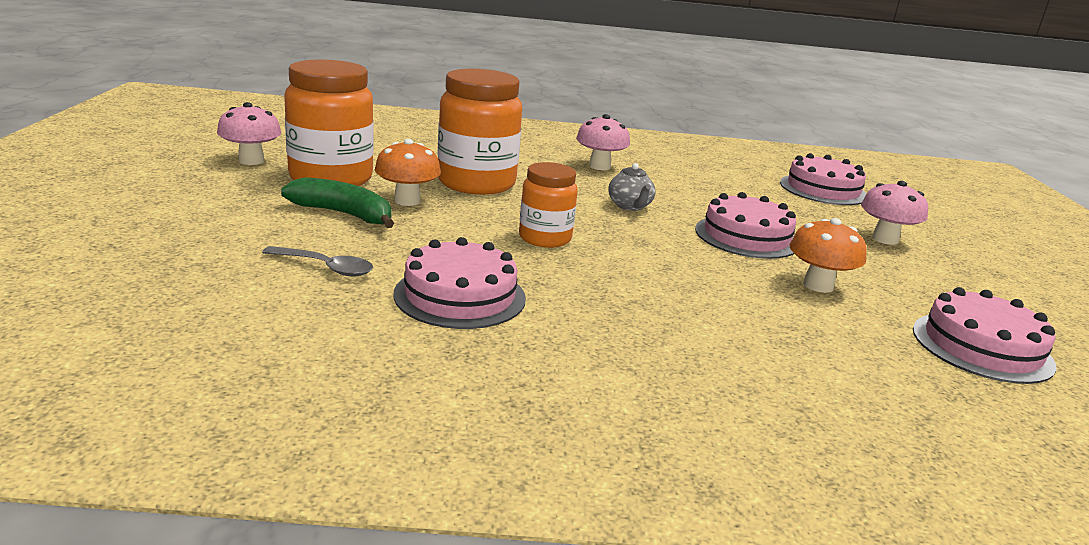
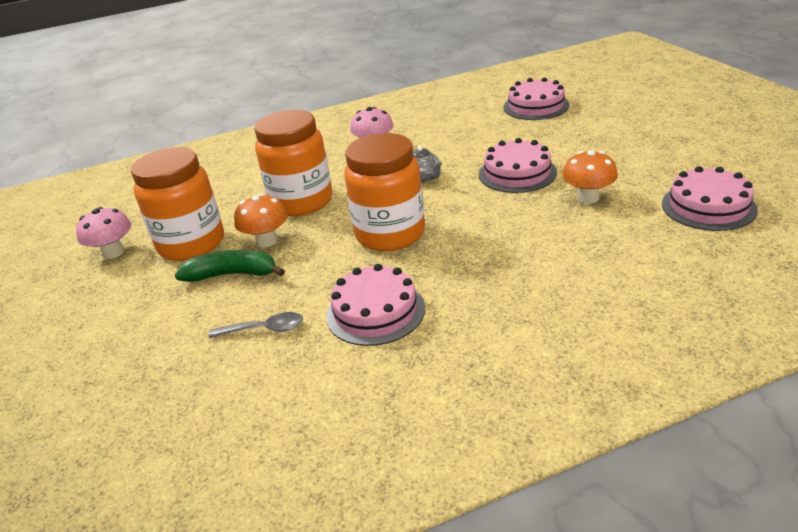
camera: 15 degrees left, 10 degrees up
orange jar [519,162,578,248] -> orange jar [344,133,425,251], size x1.71
pink mushroom [861,181,928,245] -> none

